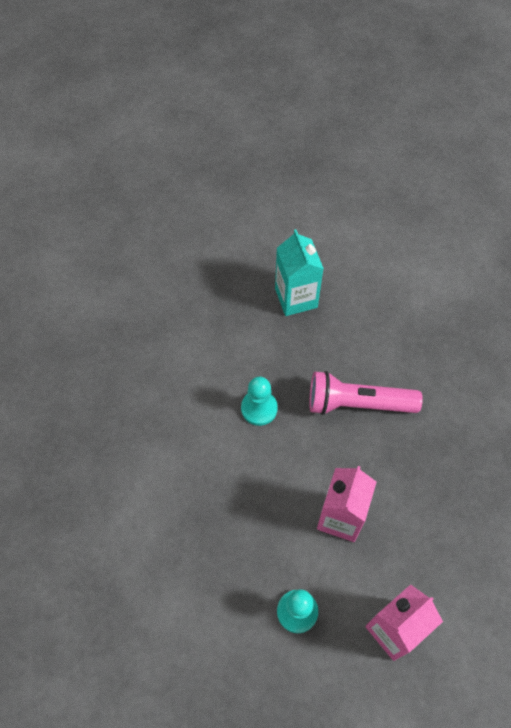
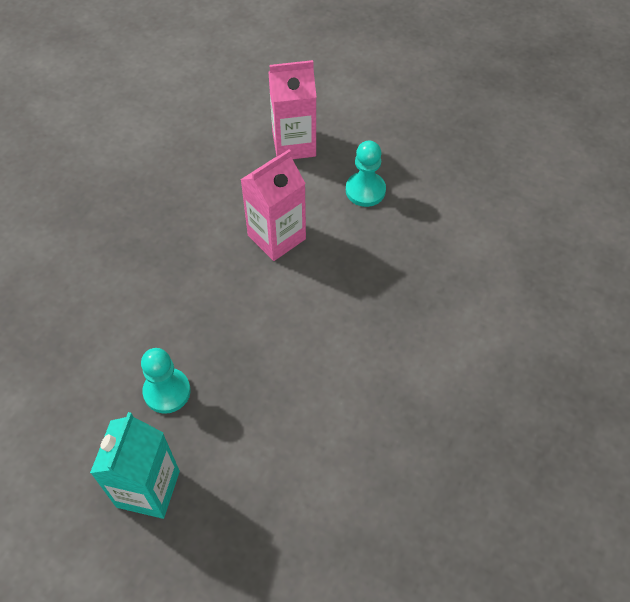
camera: 150 degrees left, 5 degrees down
turquoise pawn [241,377,278,426] -> turquoise pawn moved to [141,348,191,414]
pink flashlight [309,371,423,415] -> none

